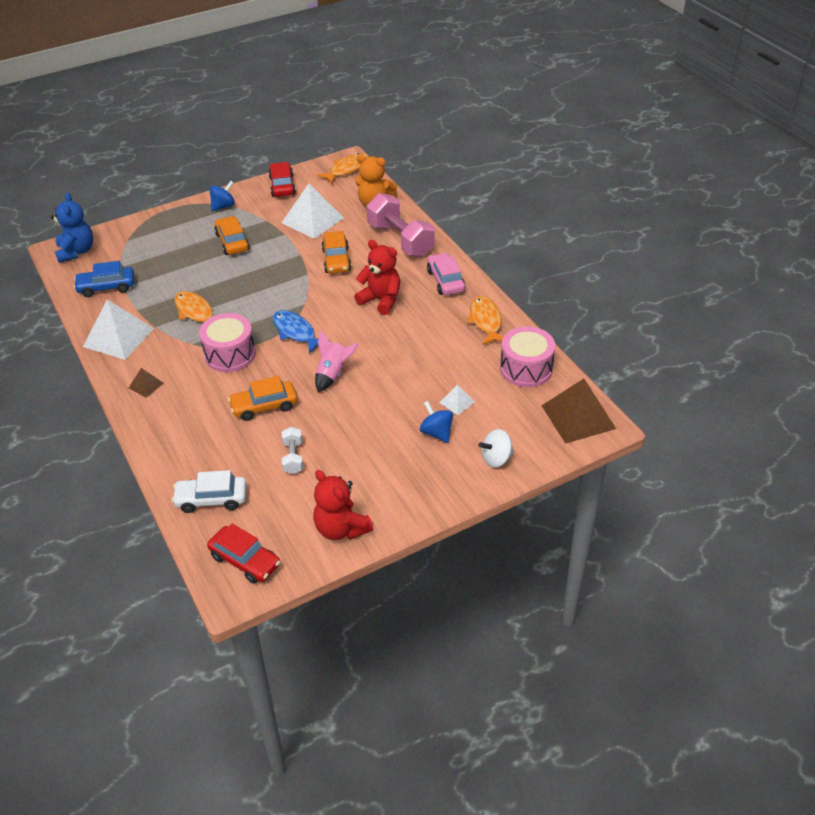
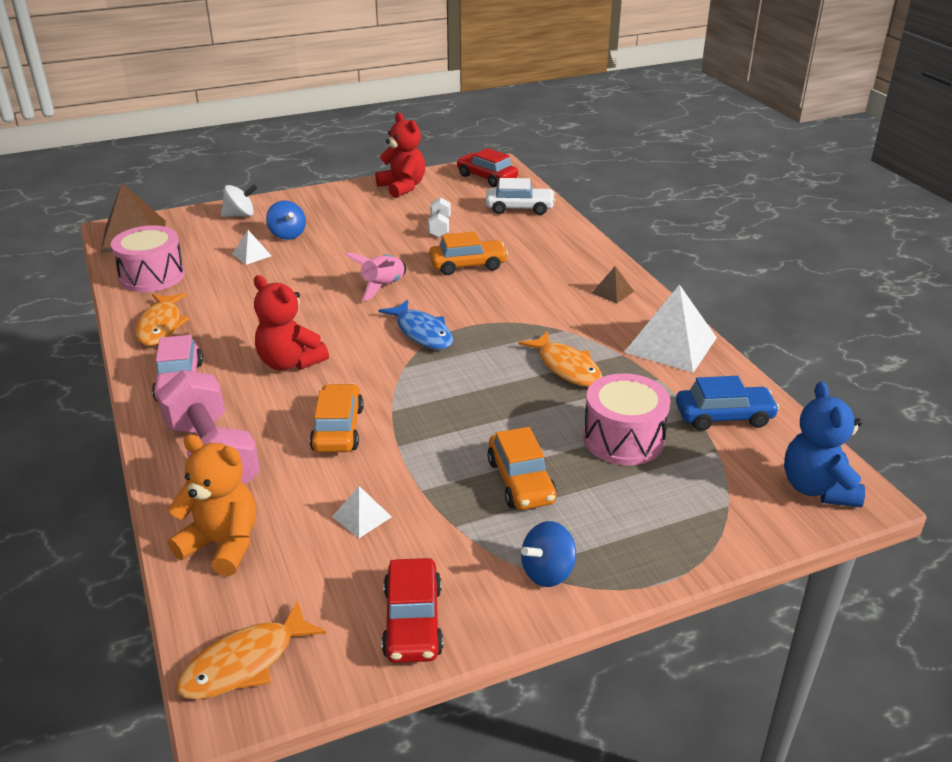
camera: 175 degrees left, 10 degrees down
pink drum [199,313,256,372] -> pink drum moved to [583,373,671,465]
white pyramid [282,184,344,239] -> white pyramid [332,486,392,538], size x0.47

